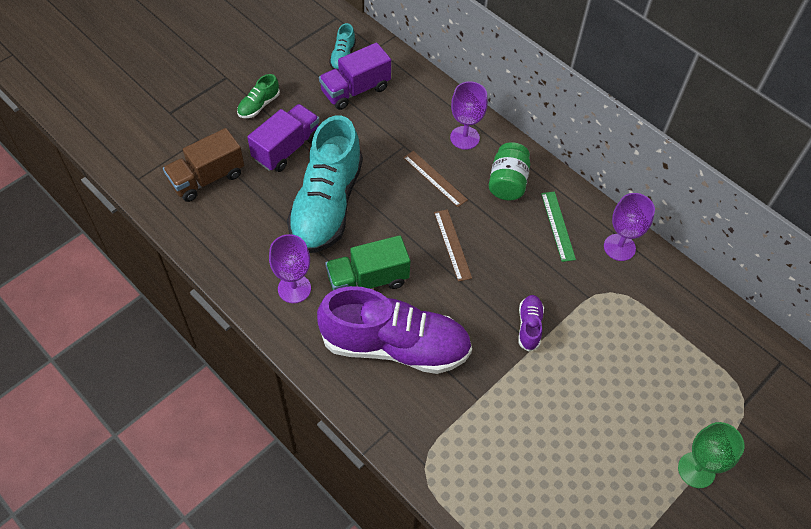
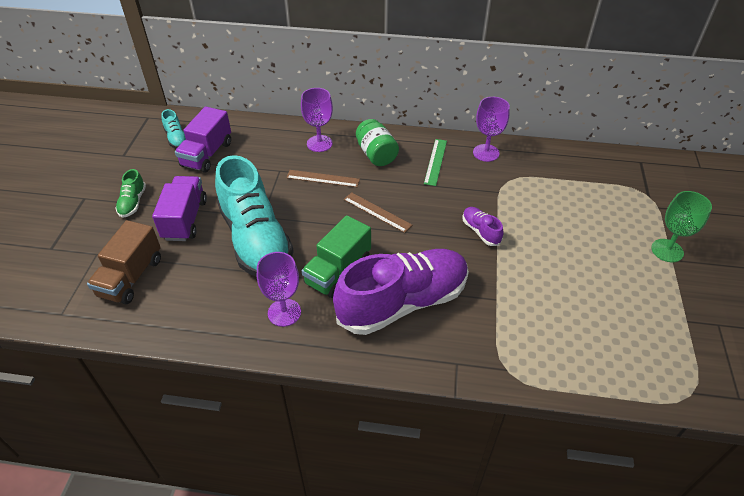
camera: 35 degrees left, 10 degrees down
green ruler [541,192,576,262] -> green ruler turned 60 degrees clockwise [424,139,447,186]

